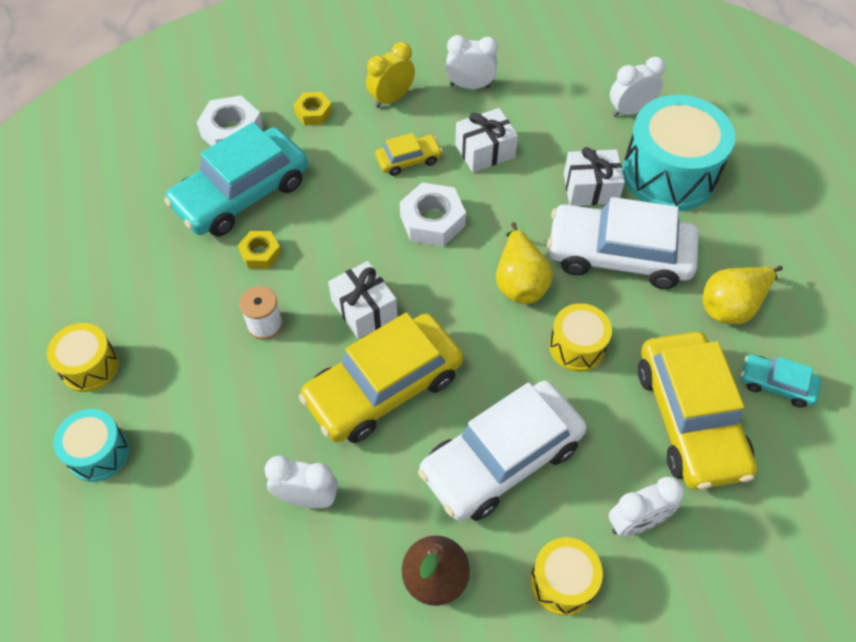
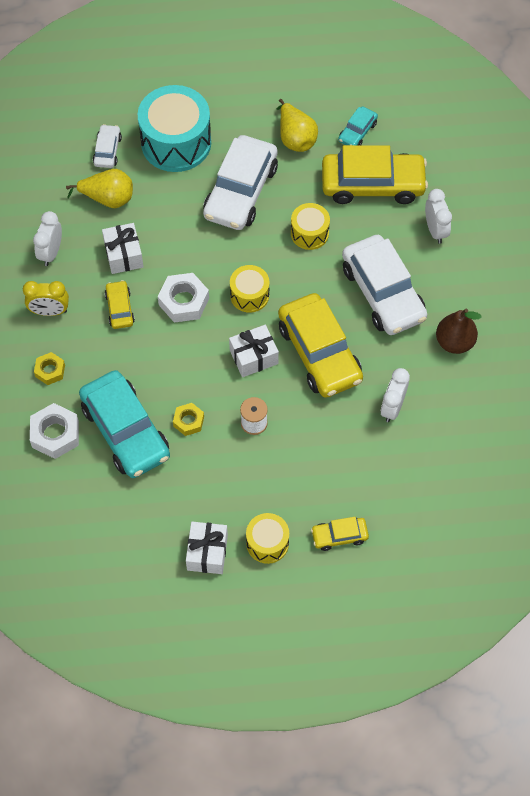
camera: 80 degrees left, 5 degrees up
turquoise drum [53,409,129,482] -> yellow car [311,517,369,551]
yellow clock [366,42,415,108] -> yellow clock turned 60 degrees counterclockwise [23,281,69,316]
yellow pear [496,222,553,304] -> yellow pear moved to [66,169,133,208]
yellow drum [530,537,603,616] -> yellow drum moved to [230,265,269,313]
white gift [564,147,625,206] -> white gift moved to [186,522,228,574]
white clock [610,57,666,117] -> white car [93,124,122,168]

